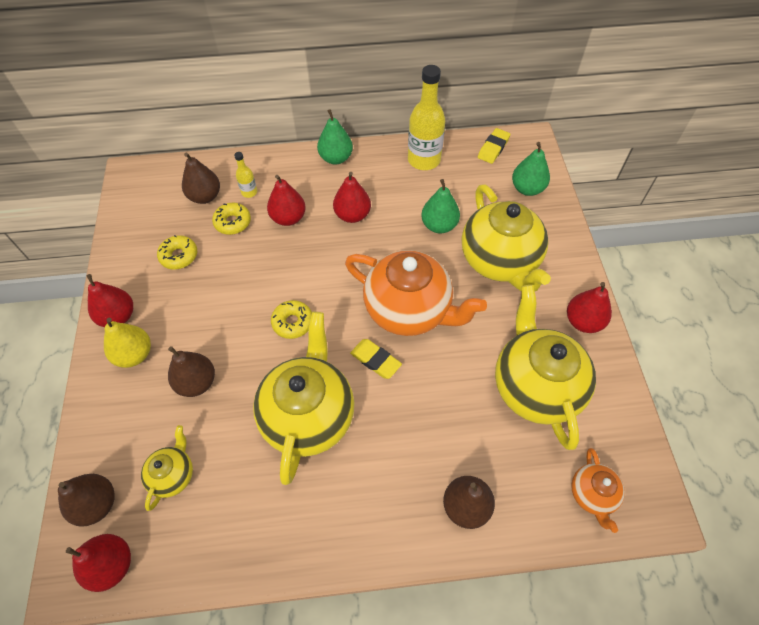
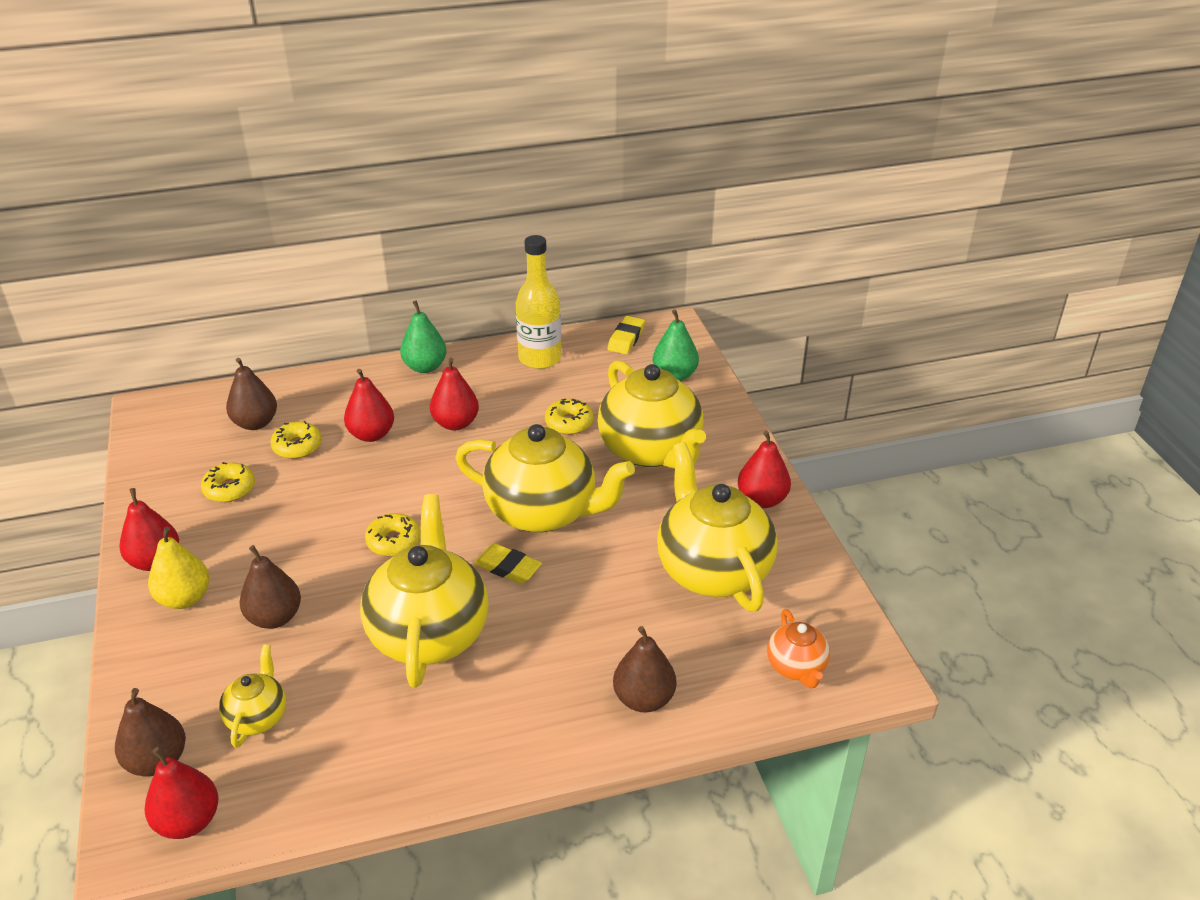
camera: 10 degrees left, 20 degrees down
yellow bottle [234,152,257,198] -> none
orange teapot [345,250,487,336] -> yellow teapot [455,424,635,533]
green pear [421,179,460,233] -> yellow donut [545,399,593,435]

